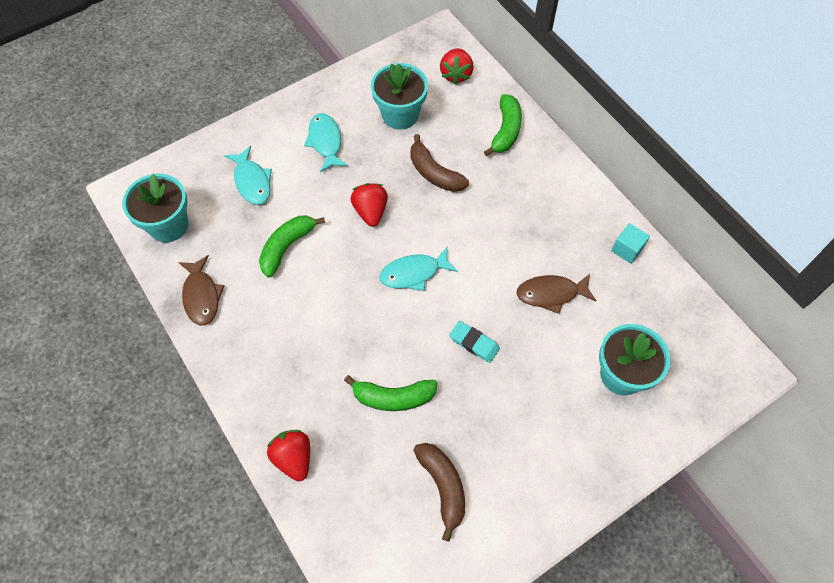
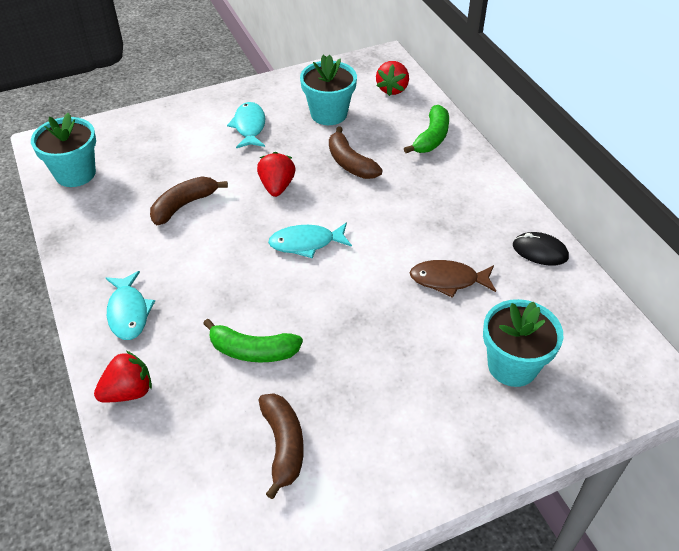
camera: 10 degrees right, 15 degrees down
brown fish [178,255,224,325] -> none
turquoise fish [224,146,272,205] -> turquoise fish moved to [106,271,155,340]
green banana [259,216,325,277] -> brown banana [150,177,228,225]
red strawberry [267,430,310,481] -> red strawberry turned 75 degrees clockwise [94,351,152,402]
turquoise eraser [449,321,500,363] -> none
turquoise cube [611,223,650,264] -> black mouse [513,232,569,266]

